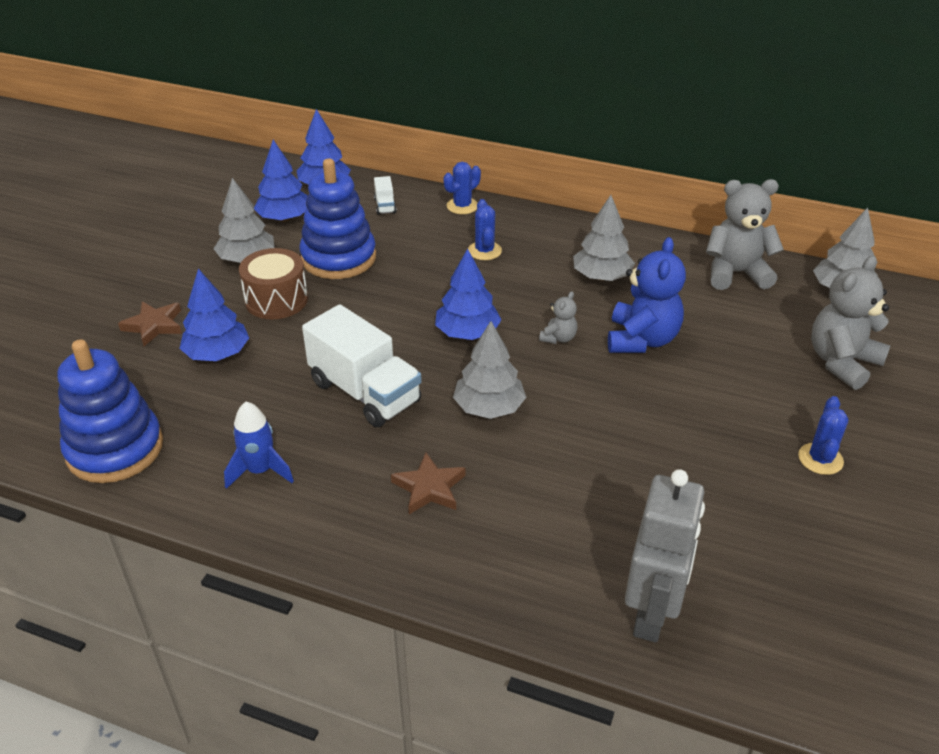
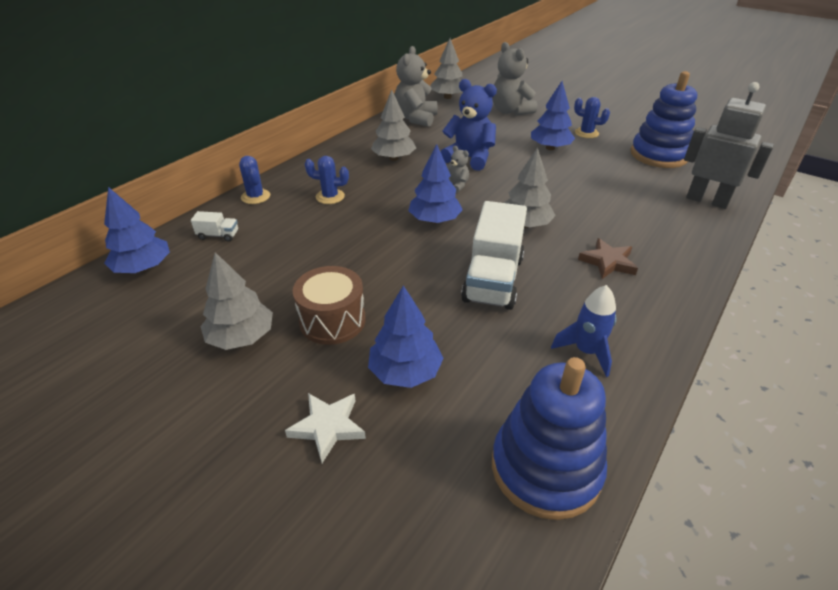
camera: 75 degrees left, 0 degrees up
brown star [118,301,182,346] -> white star [285,393,366,463]
blue tree [254,140,308,222] -> blue tree moved to [531,81,575,150]
blue stacking toy [299,159,376,279] -> blue stacking toy moved to [631,71,697,168]
white truck [302,304,422,427] -> white truck turned 135 degrees clockwise [461,201,527,310]

